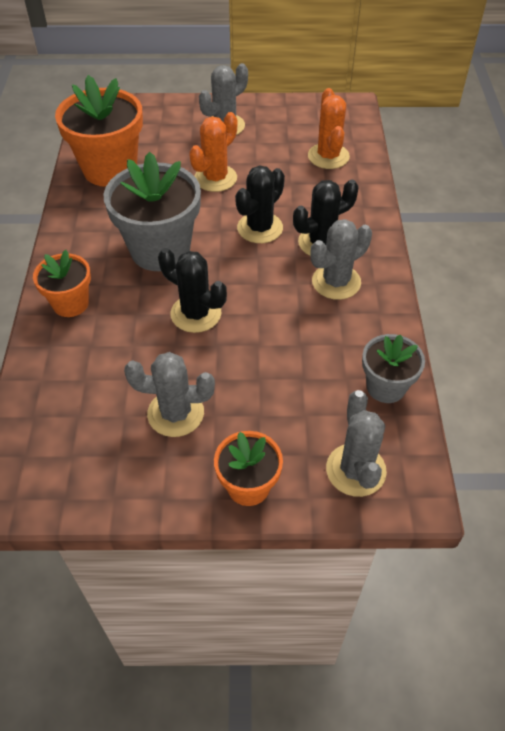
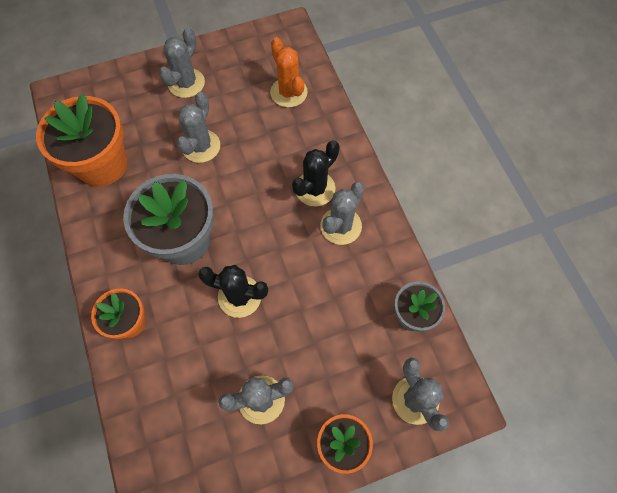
camera: 20 degrees left, 15 degrees up
orange cactus [189,112,237,192] -> grey cactus [177,92,220,163]
black cactus [235,165,285,243] -> none

